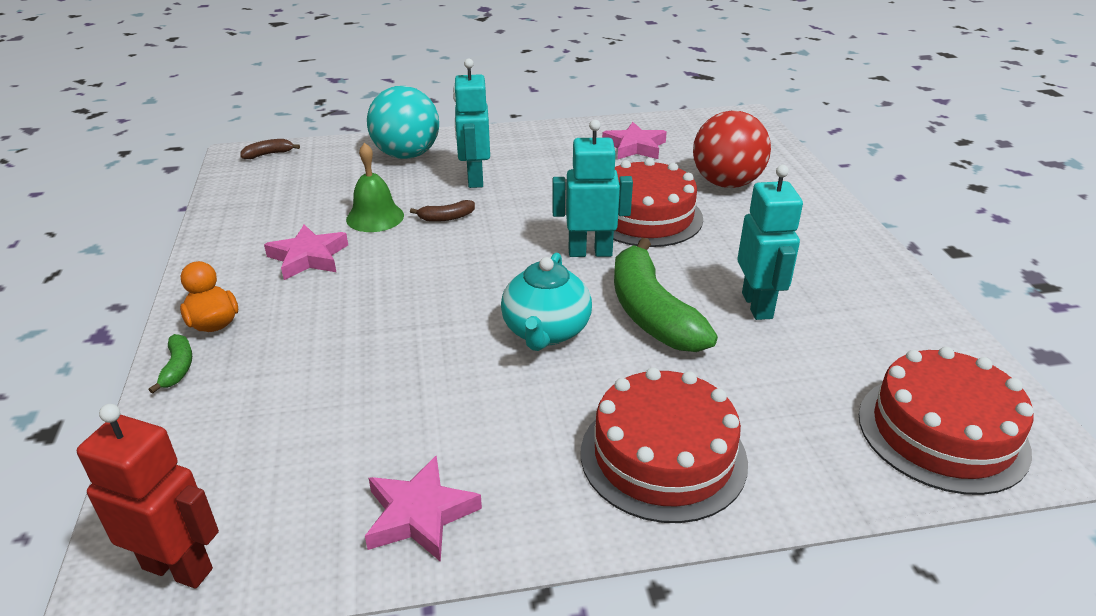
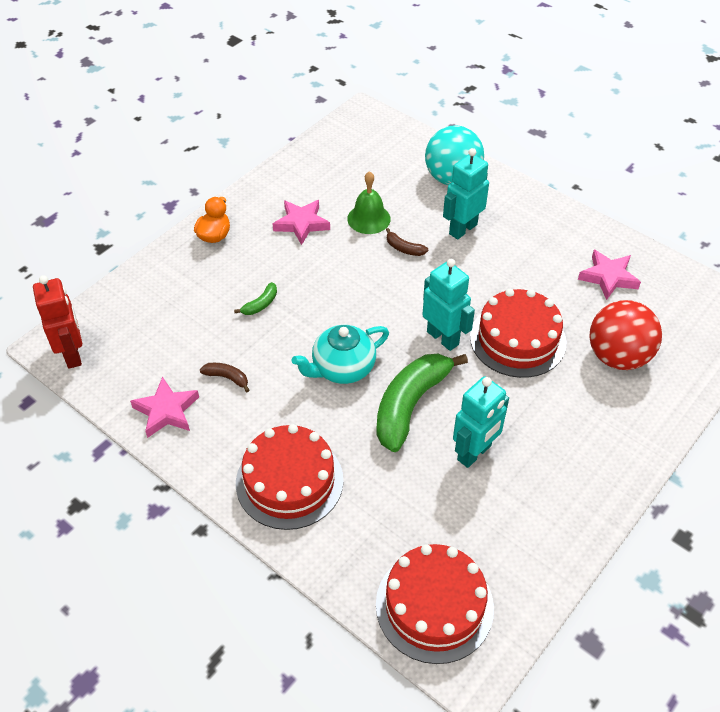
camera: 50 degrees right, 15 degrees up
green banana [149,334,192,394] -> green banana moved to [234,282,277,315]
brown banana [240,139,300,159] -> brown banana moved to [200,363,249,392]

